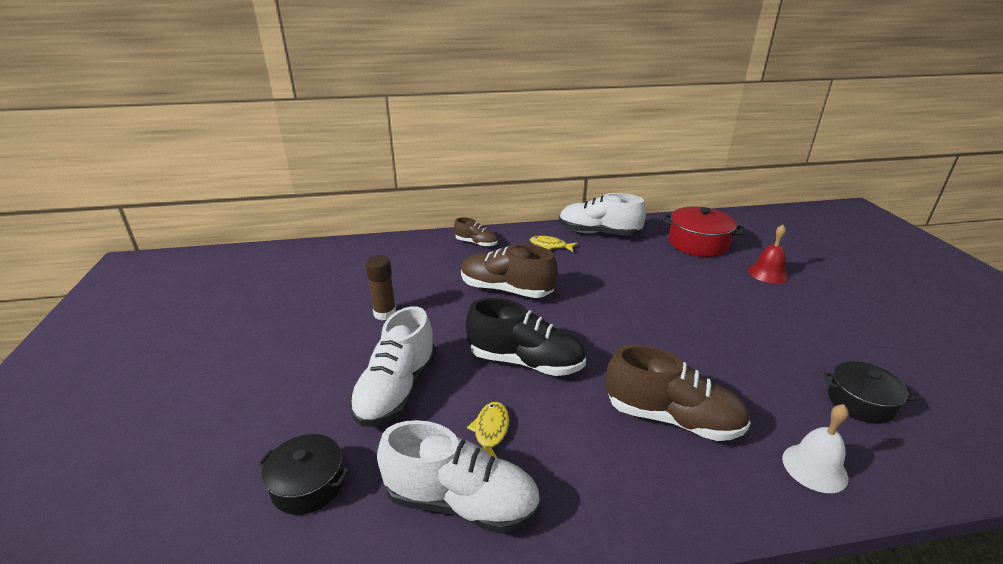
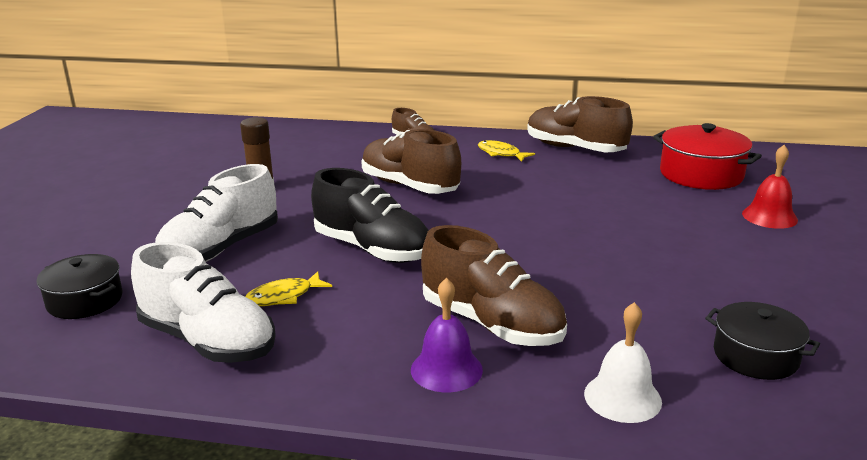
camera: 20 degrees right, 5 degrees down
yellow fish [467,402,509,458] -> yellow fish turned 150 degrees counterclockwise [245,271,332,306]
white shoe [559,193,646,236] -> brown shoe [527,96,633,152]
none -> purple bell [411,278,483,392]

